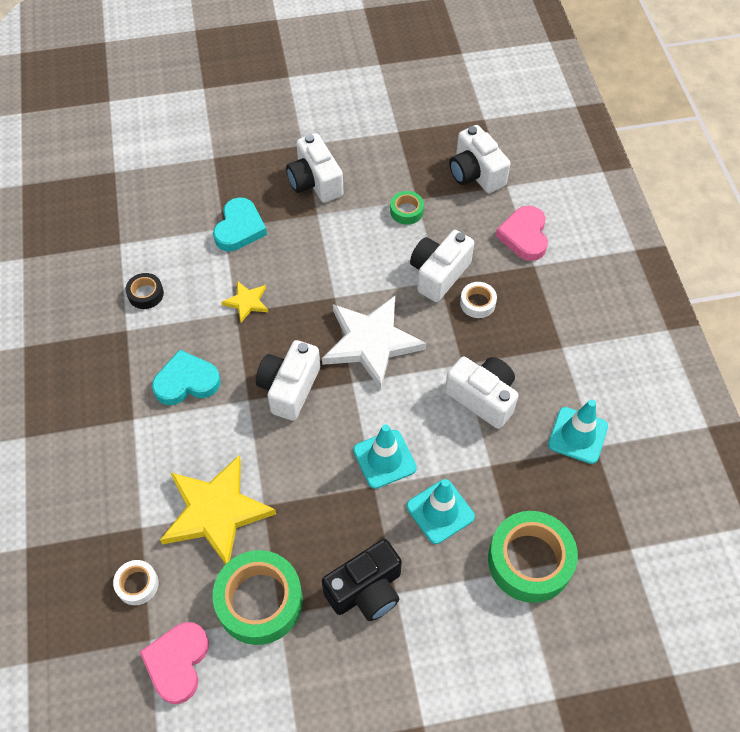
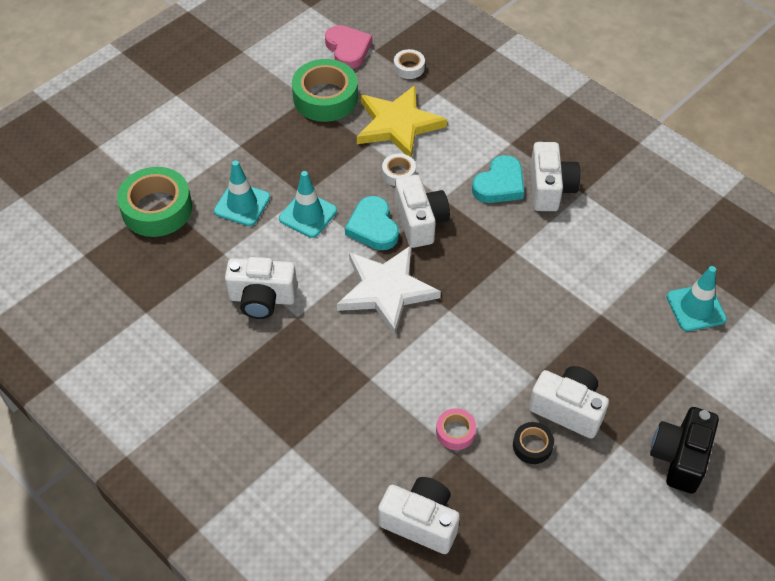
camera: 145 degrees right, 5 degrees down
black tape [126,273,164,309] -> black tape moved to [513,422,554,464]
turquoise heart [213,197,267,251] -> turquoise heart moved to [345,196,399,250]
yellow star [221,281,268,322] -> none
black camera [322,539,402,621] -> black camera moved to [650,407,719,494]
green tape [390,191,424,225] -> pink tape [436,408,476,450]
white camera [410,230,474,302] -> white camera moved to [530,142,580,211]
white tape [460,282,497,318] -> white tape moved to [382,153,416,186]
pink heart [496,205,548,261] -> none
turquoise traffic cone [548,400,608,464] -> turquoise traffic cone moved to [667,266,727,331]

